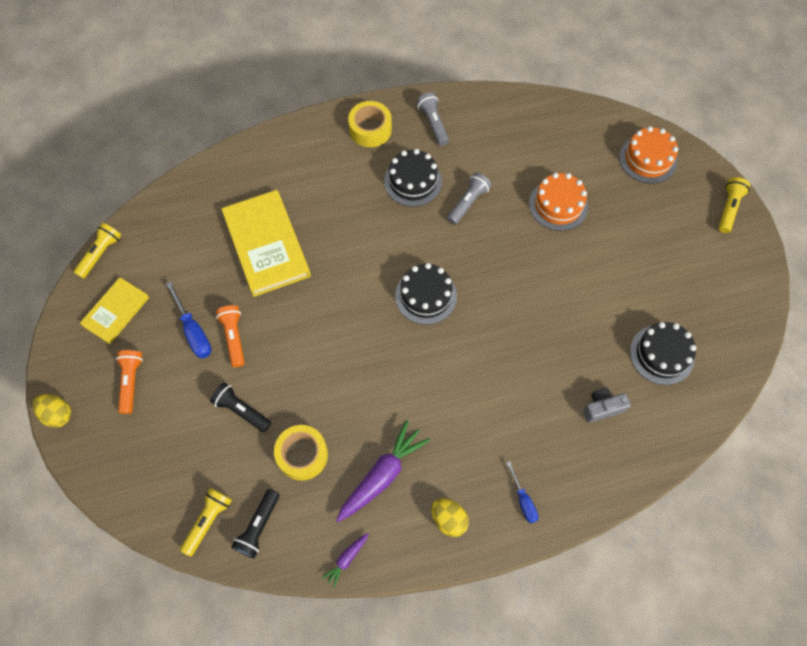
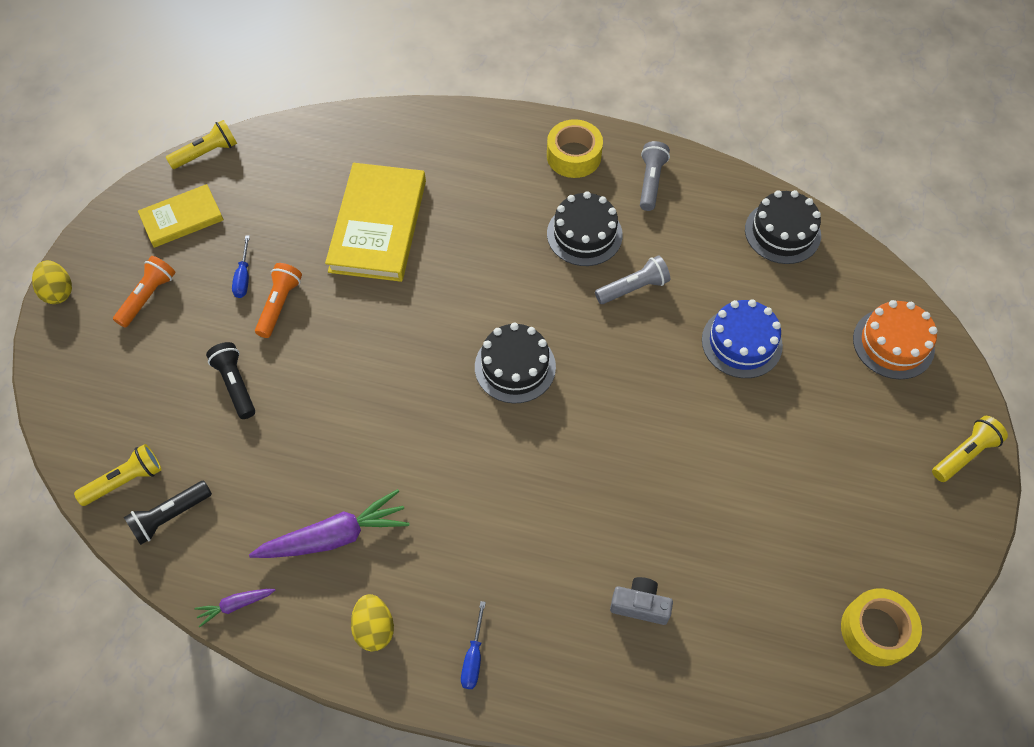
camera: 30 degrees right, 5 degrees down
blue screwdriver [166,281,211,359] -> blue screwdriver [232,236,250,298], size x0.64
yellow tape [274,425,328,481] -> yellow tape moved to [841,589,922,666]
orange cake [529,173,588,231] -> blue cake [702,299,783,378]
black cake [630,322,696,385] -> black cake moved to [745,190,821,264]

